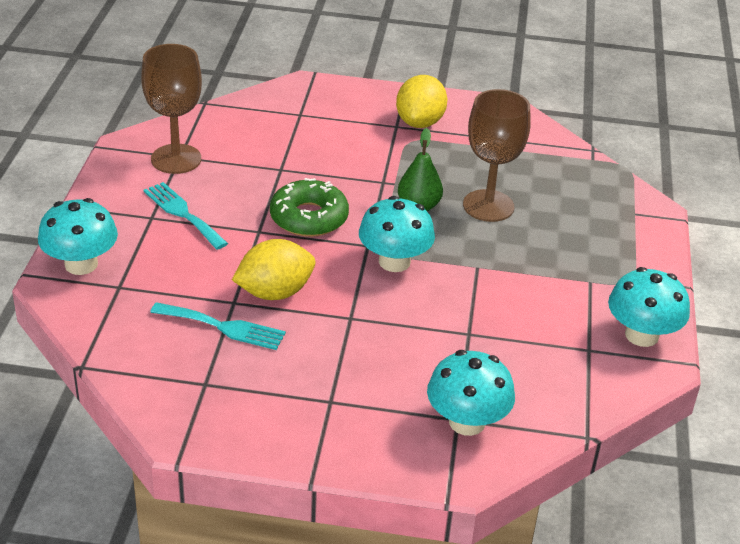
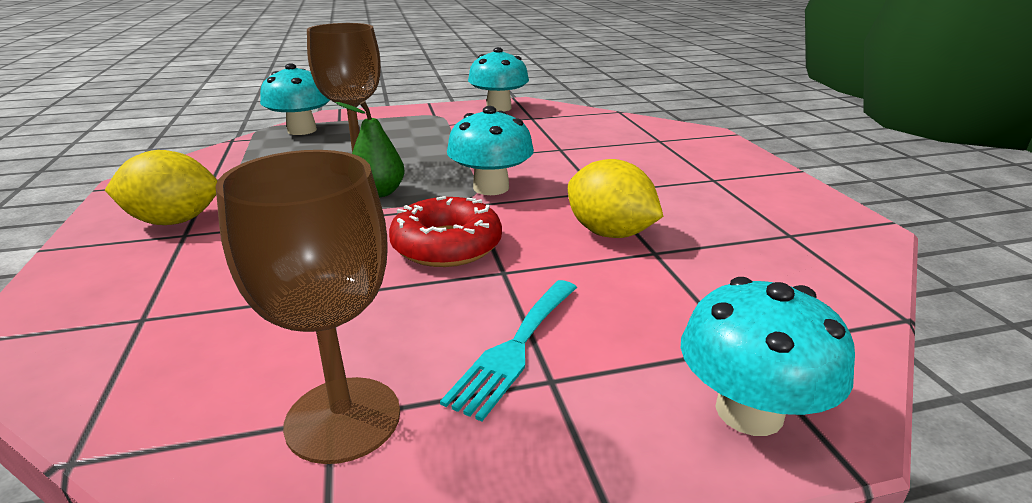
camera: 110 degrees left, 10 degrees down
turquoise fork [150,302,286,350] -> none
green donut [270,178,349,237] -> red donut [389,196,502,267]
turquoise mushroom [427,350,515,436] -> turquoise mushroom moved to [260,63,330,135]

